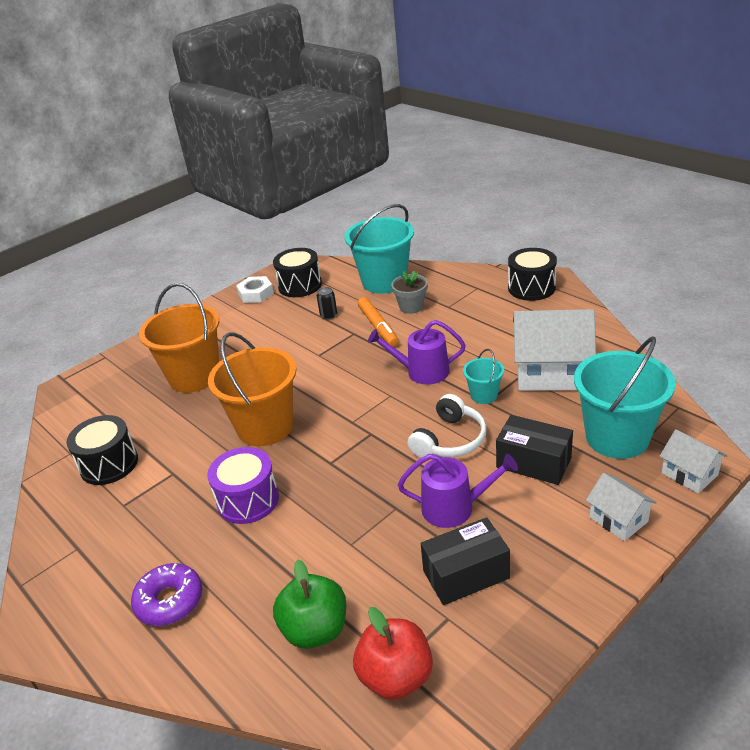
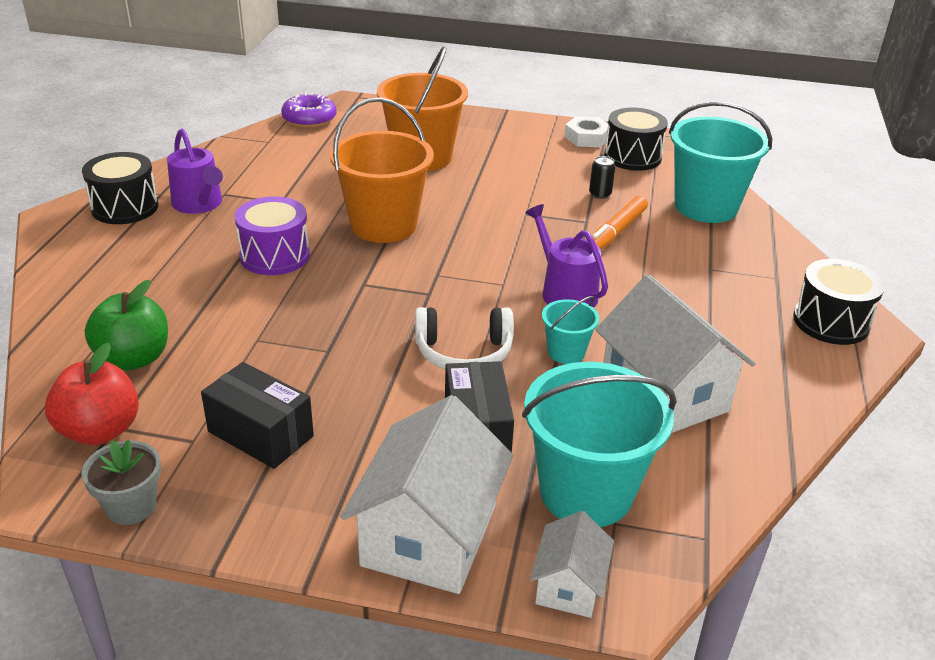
camera: 50 degrees right, 0 degrees up
black drum [66,415,138,485] -> black drum moved to [82,152,159,224]
purple donut [131,563,202,626] -> purple donut moved to [281,93,337,128]
grey flower pot [391,271,428,314] -> grey flower pot moved to [81,440,161,525]
purple watering can [398,454,518,528] -> purple watering can moved to [167,129,223,214]
white house [586,473,657,541] -> white house [340,395,513,594], size x1.92

